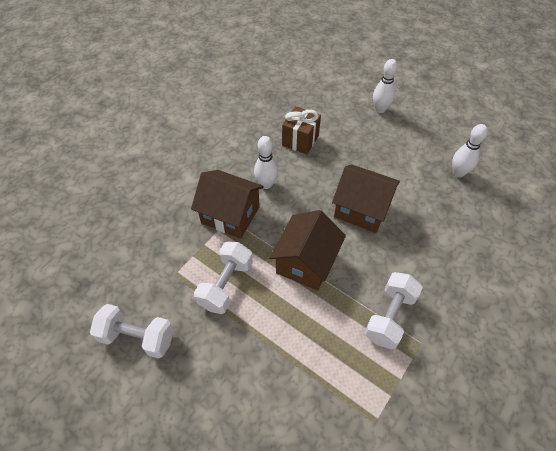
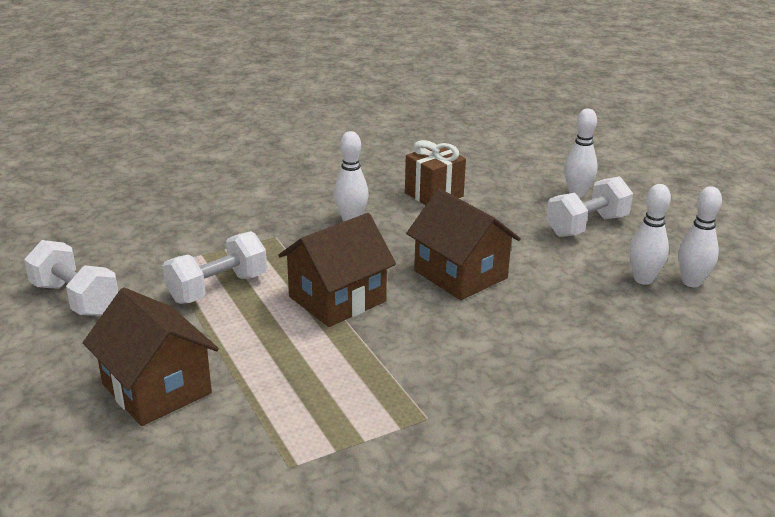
camera: 25 degrees right, 25 degrees down
brown house [191,170,264,239] -> brown house moved to [83,288,219,426]
white dumbbell [364,272,423,349] -> white dumbbell moved to [546,176,633,237]
none -> white bowling pin [678,186,722,287]

